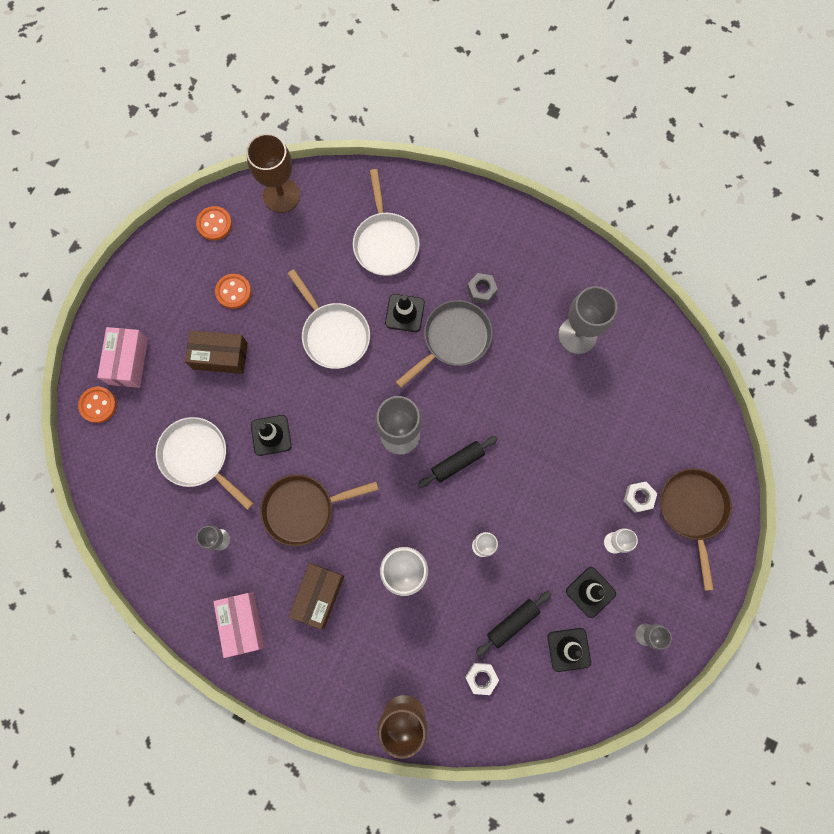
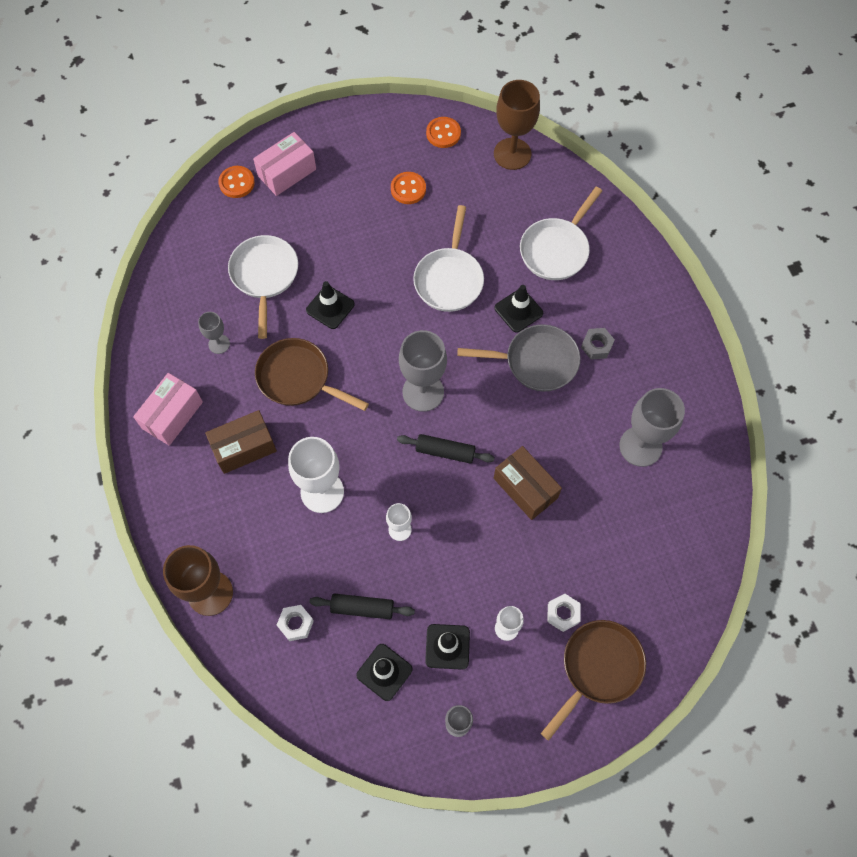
camera: 45 degrees right, 10 degrees down
brown box [185,330,248,374] -> brown box moved to [494,446,562,520]

